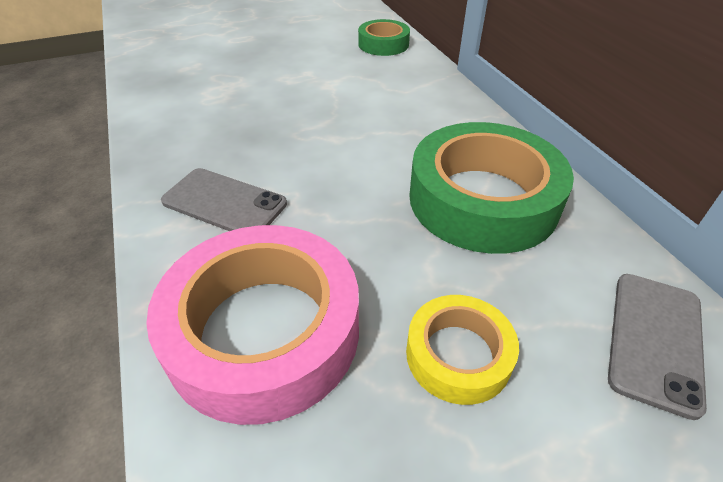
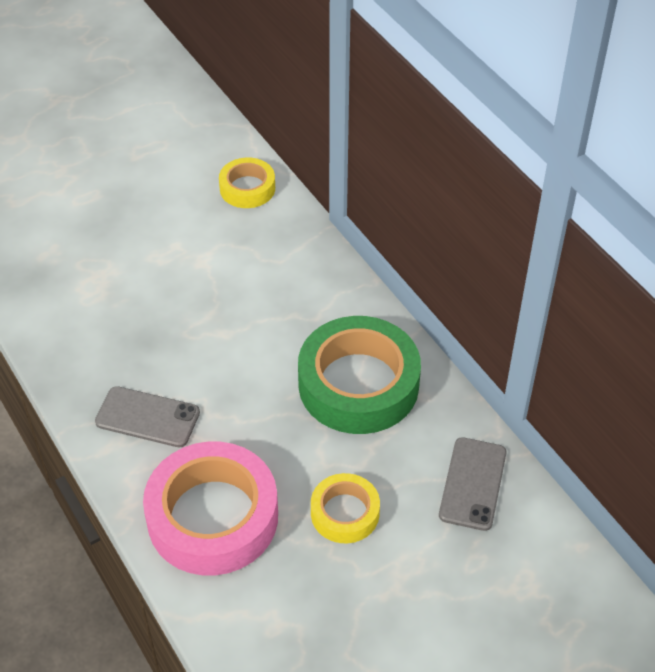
camera: 10 degrees left, 5 degrees up
green tape [358,19,410,56] -> yellow tape [219,158,275,208]

